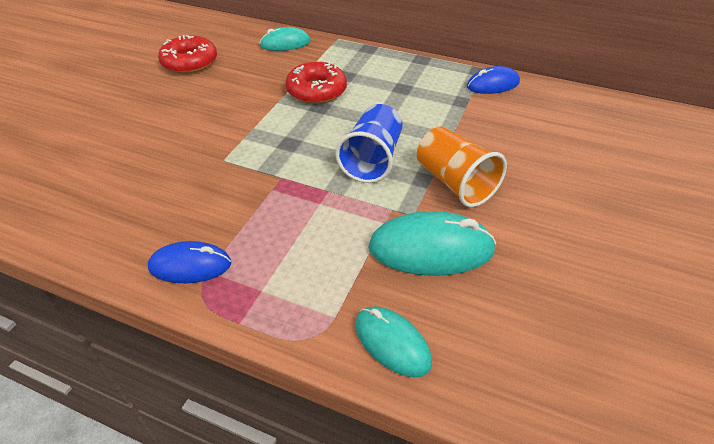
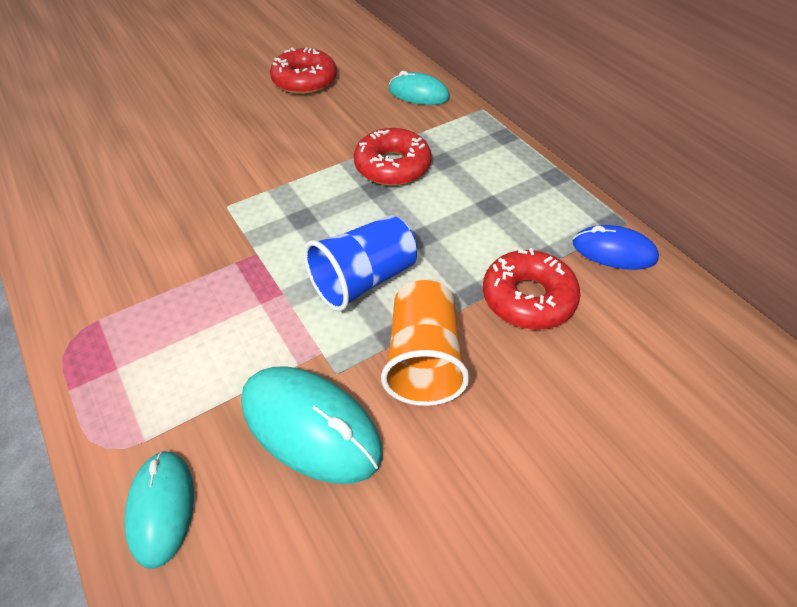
camera: 35 degrees right, 5 degrees up
blue mouse [148,241,231,283] -> none
none -> red donut [483,248,580,330]

